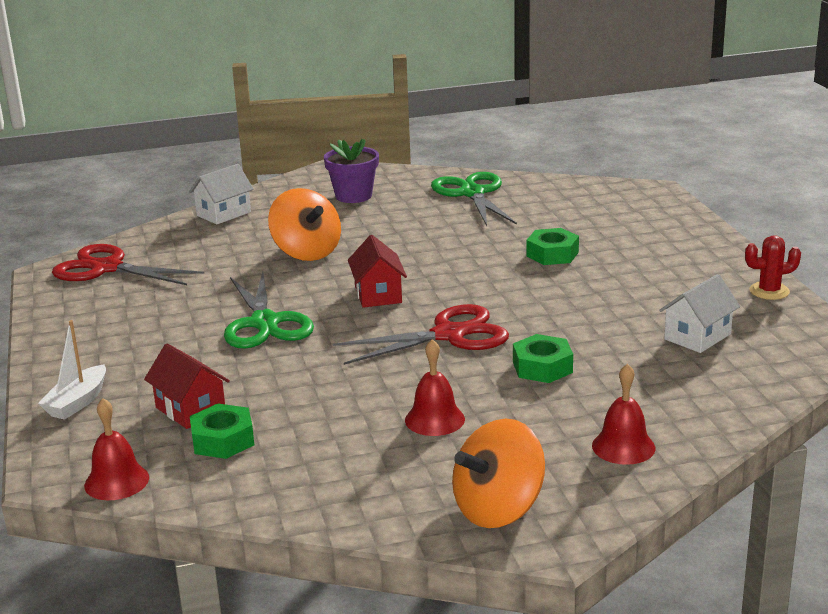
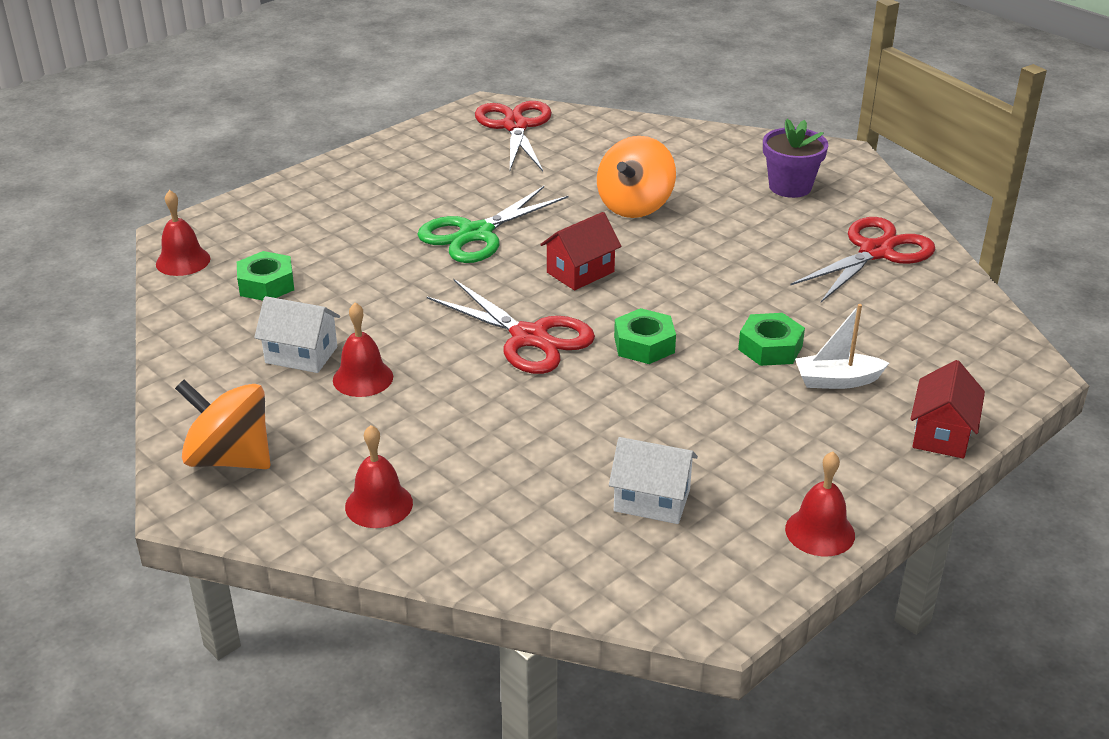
camera: 60 degrees right, 10 degrees up
white boat [38,320,106,420] -> white boat moved to [795,304,889,389]
red house [144,343,230,429] -> red house moved to [911,360,985,459]
white house [189,164,254,225] -> white house moved to [254,296,340,373]
green scissors [431,172,517,226] -> red scissors [790,217,935,302]
green nut [513,334,573,383] -> green nut moved to [614,308,676,364]
red cactus [745,235,801,300] -> red bell [785,452,855,556]

